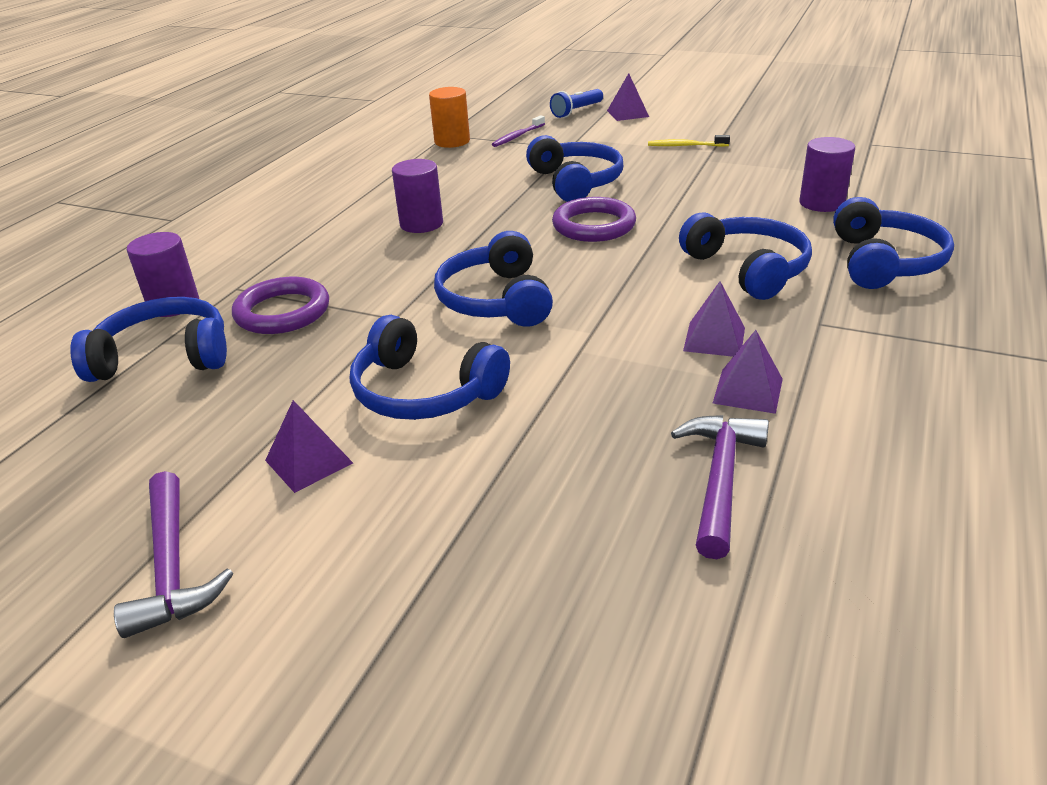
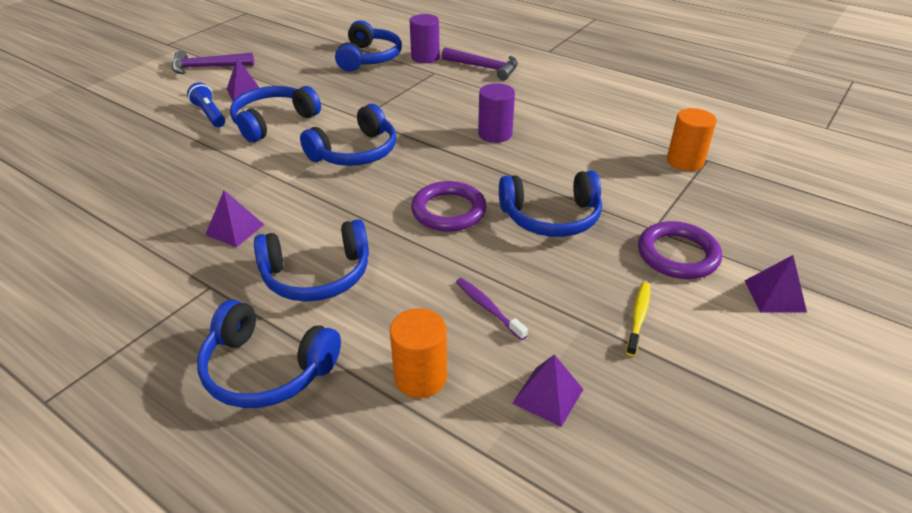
camera: 100 degrees right, 5 degrees up
purple ring [232,277,329,334] -> purple ring moved to [638,221,722,279]
blue headphones [434,231,553,327] -> blue headphones turned 135 degrees clockwise [300,104,396,166]
purple toothbrush [492,115,545,147] -> purple toothbrush moved to [456,278,528,340]
blue flashlight [550,89,603,118] -> blue flashlight moved to [187,83,225,127]
purple hammer [671,415,769,559] -> purple hammer moved to [441,47,518,80]
purple pyramid [712,330,783,414] -> purple pyramid moved to [512,354,584,427]
purple cylinder [799,137,855,212] -> orange cylinder [390,308,447,398]

